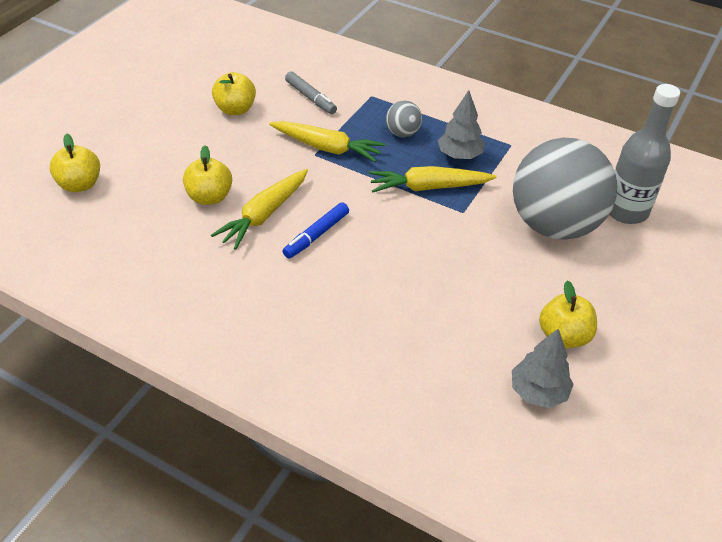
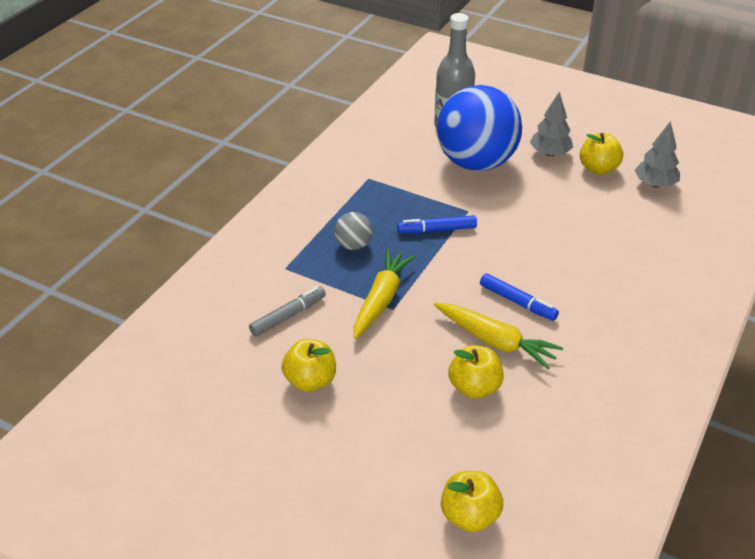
camera: 90 degrees left, 5 degrees down
yellow carrot [369,166,497,193] -> blue marker [397,215,477,233]
grey tree [438,90,485,159] -> grey tree moved to [530,92,573,157]
grey ball [513,138,617,240] -> blue ball [437,85,522,171]

